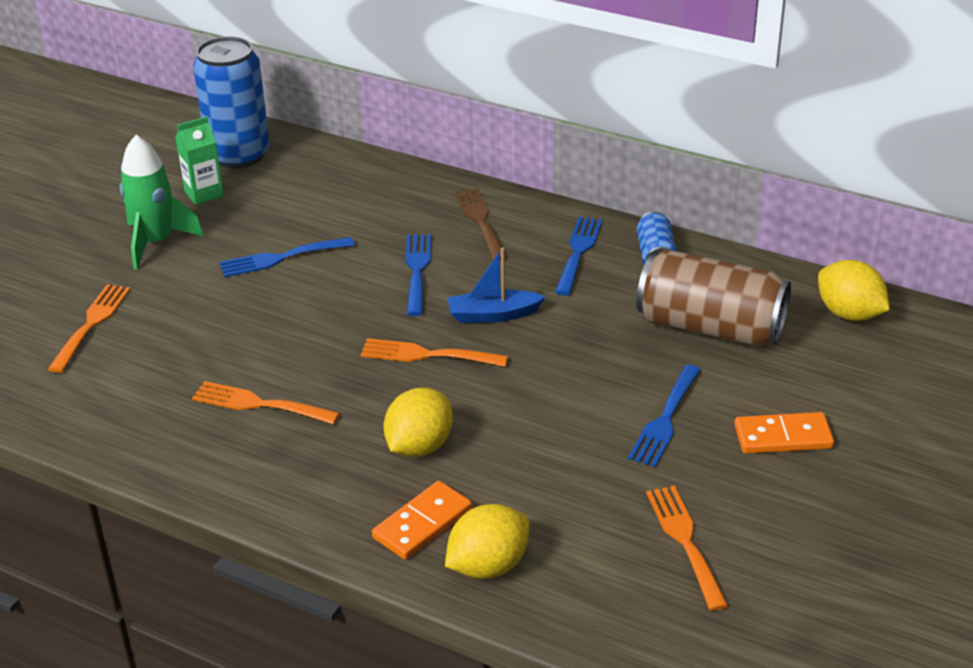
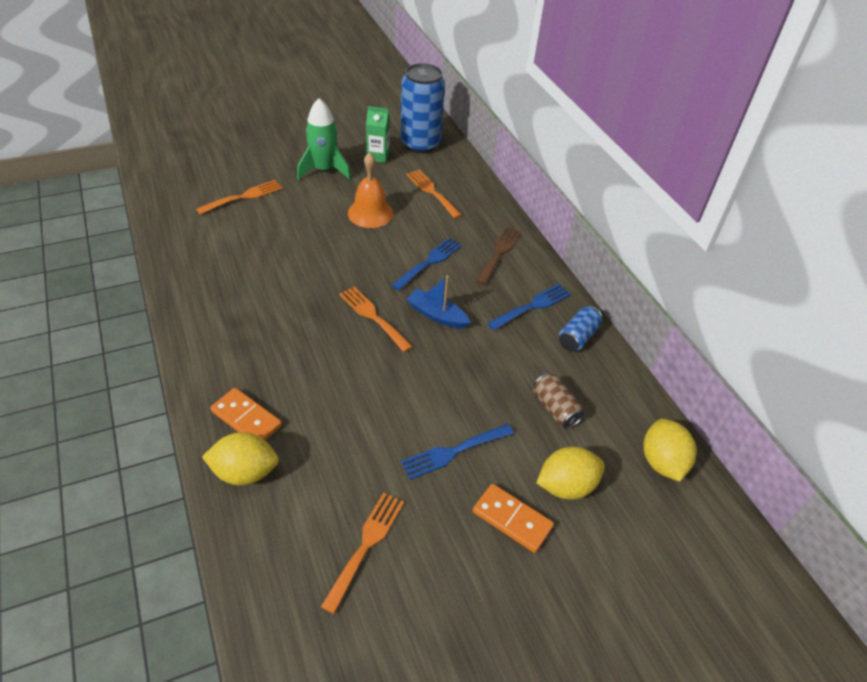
camera: 35 degrees right, 10 degrees up
orange fork [192,381,340,424] -> orange fork moved to [406,170,462,219]
blue fork [219,237,355,277] -> orange bell [348,152,394,228]
orange domino [372,481,472,560] -> orange domino turned 45 degrees clockwise [210,388,282,440]
yellow lemon [384,388,453,457] -> yellow lemon moved to [536,447,605,500]
brown can [636,249,791,347] -> brown can [533,373,584,429], size x0.49

